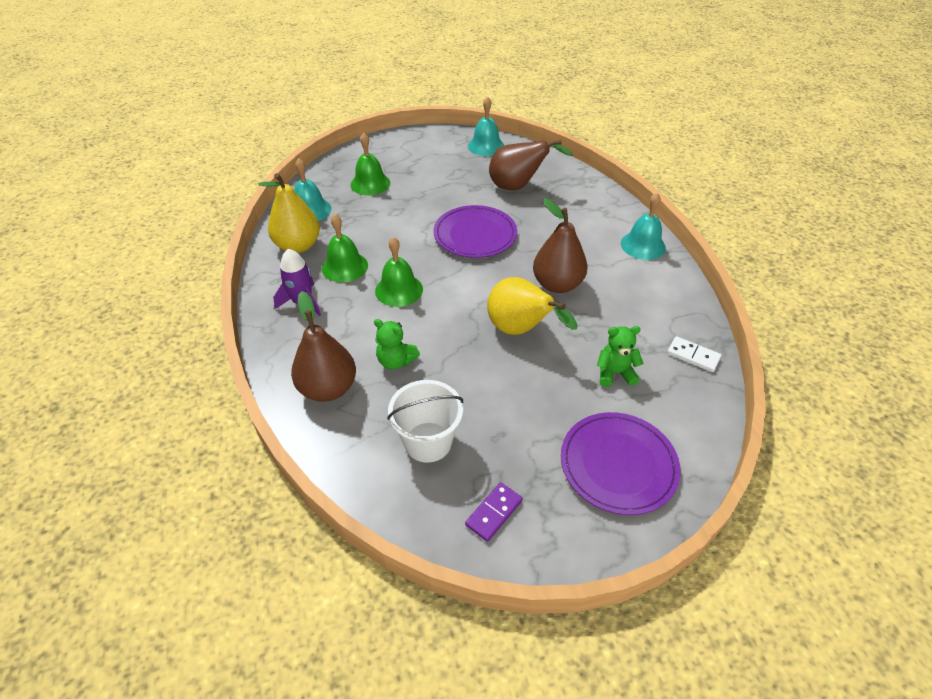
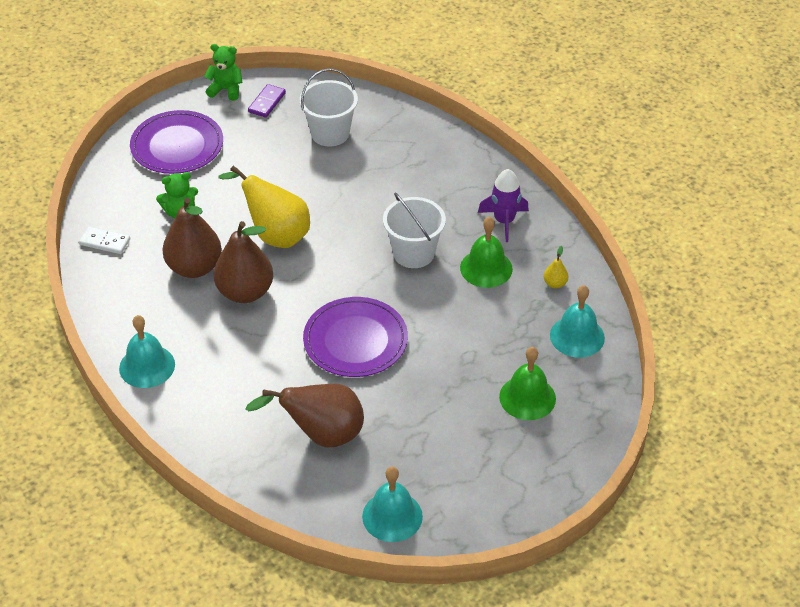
camera: 165 degrees right, 0 degrees up
yellow pear [259,173,320,253] -> yellow pear [544,246,568,288], size x0.42
brown pear [291,291,356,402] -> brown pear moved to [162,198,222,278]
green teddy bear [374,319,420,370] -> green teddy bear moved to [204,44,243,101]
green bell [375,237,423,307] -> white bucket [383,193,446,268]

